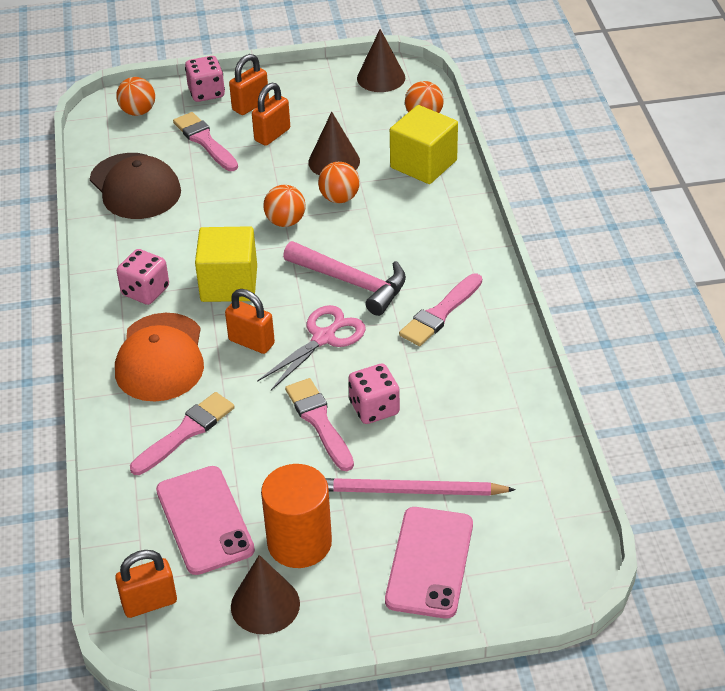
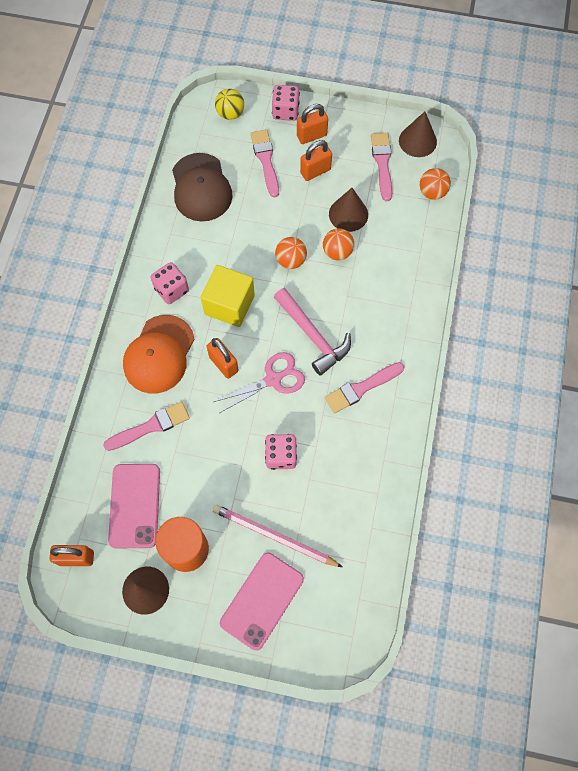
camera: 20 degrees right, 25 degrees up
orange ball [116,77,155,116] -> yellow ball [215,89,244,120]
pink brush [285,378,354,471] -> pink brush moved to [371,133,392,201]
yellow cube [390,105,458,184] -> none

